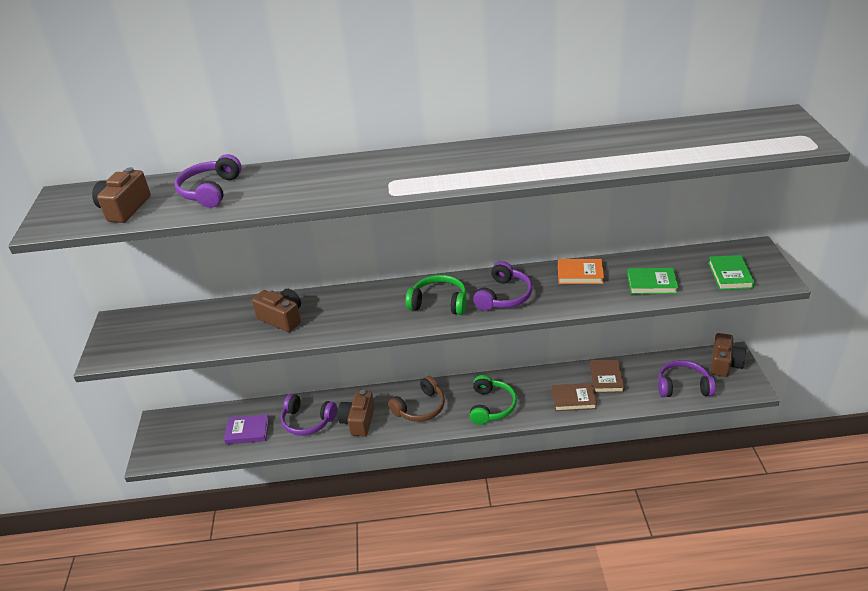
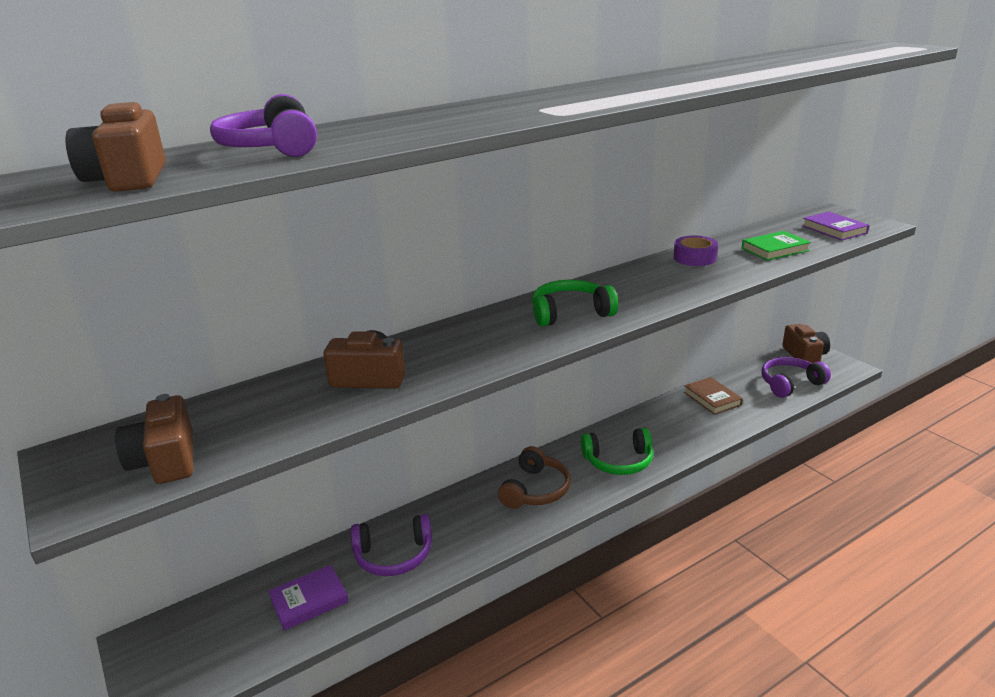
camera: 30 degrees left, 10 degrees down
brown camera [338,390,375,437] -> brown camera moved to [115,394,193,484]
green headphones [470,375,517,425] -> green headphones turned 105 degrees clockwise [581,428,653,475]
purple headphones [473,261,532,311] -> none
brown book [552,383,597,411] -> none
orange book [558,259,604,284] -> purple tape [674,236,718,266]
green book [708,255,755,290] -> purple book [802,212,869,240]

